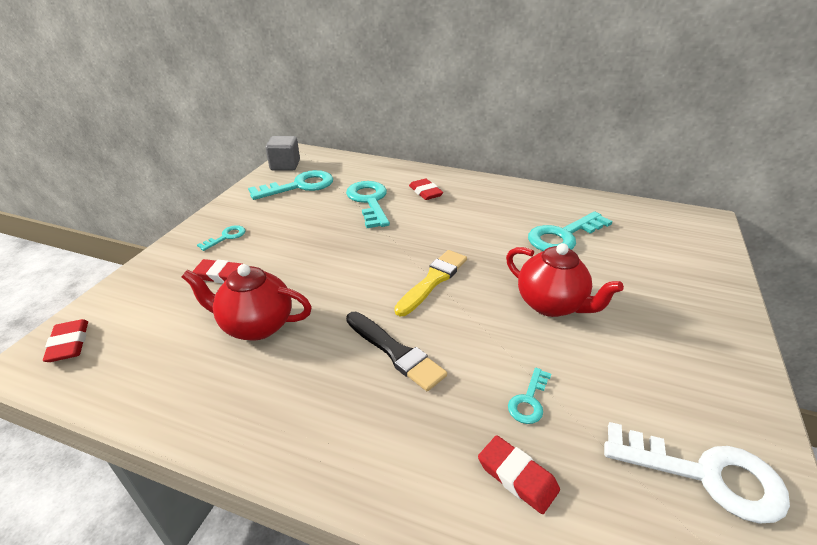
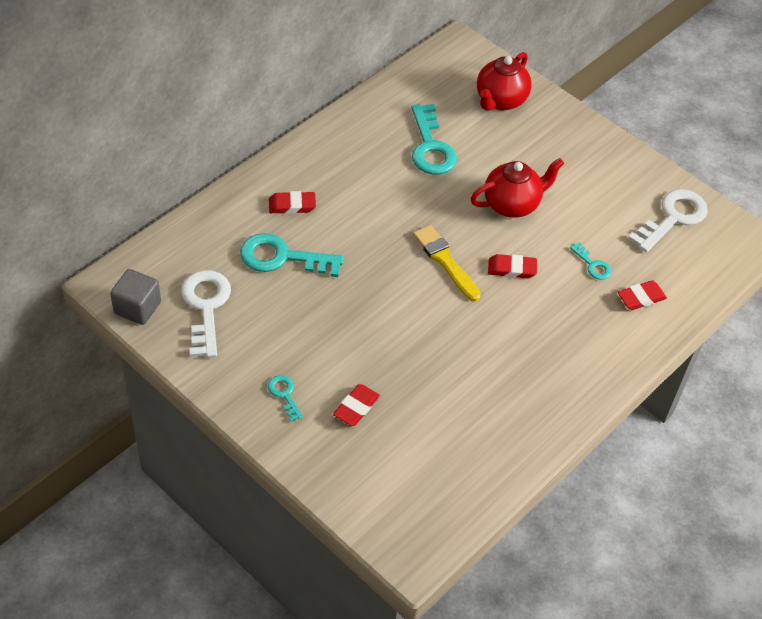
camera: 70 degrees left, 15 degrees up
red eraser [43,319,88,362] -> red eraser moved to [488,254,537,279]
red teapot [182,264,312,341] -> red teapot moved to [477,52,532,111]
turquoise key [248,170,333,200] -> white key [181,270,231,358]
black brush [346,312,447,391] -> none

